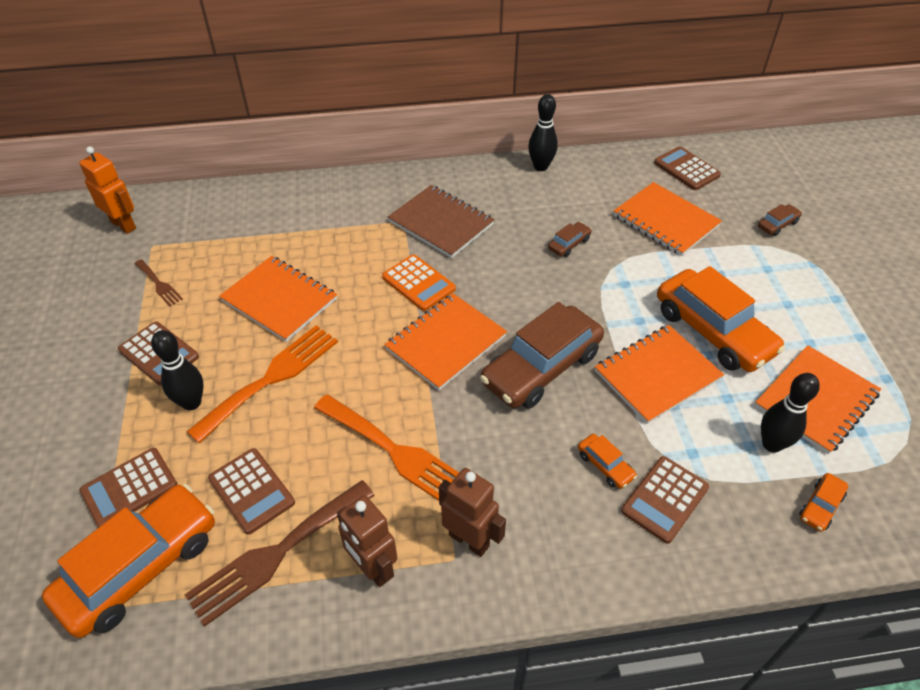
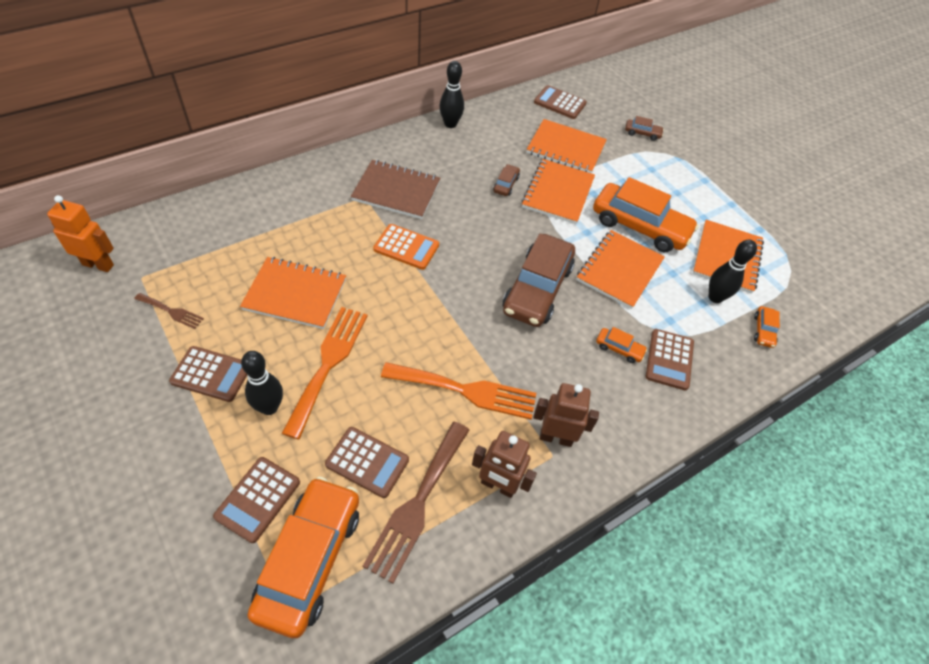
camera: 30 degrees left, 5 degrees up
orange notebook [385,293,507,390] -> orange notebook moved to [522,159,595,224]
brown car [758,204,802,236] -> brown car turned 75 degrees clockwise [625,116,664,141]

